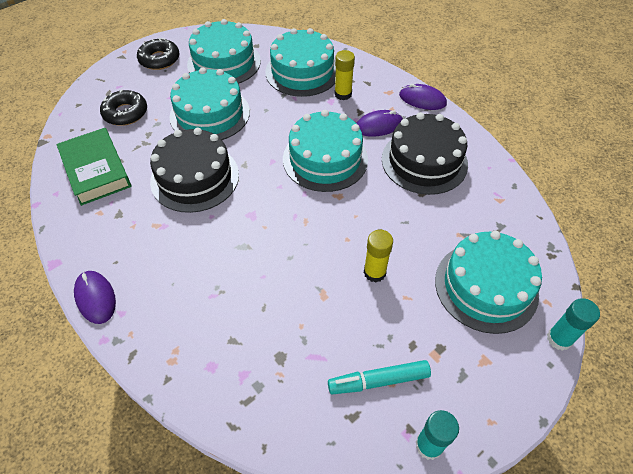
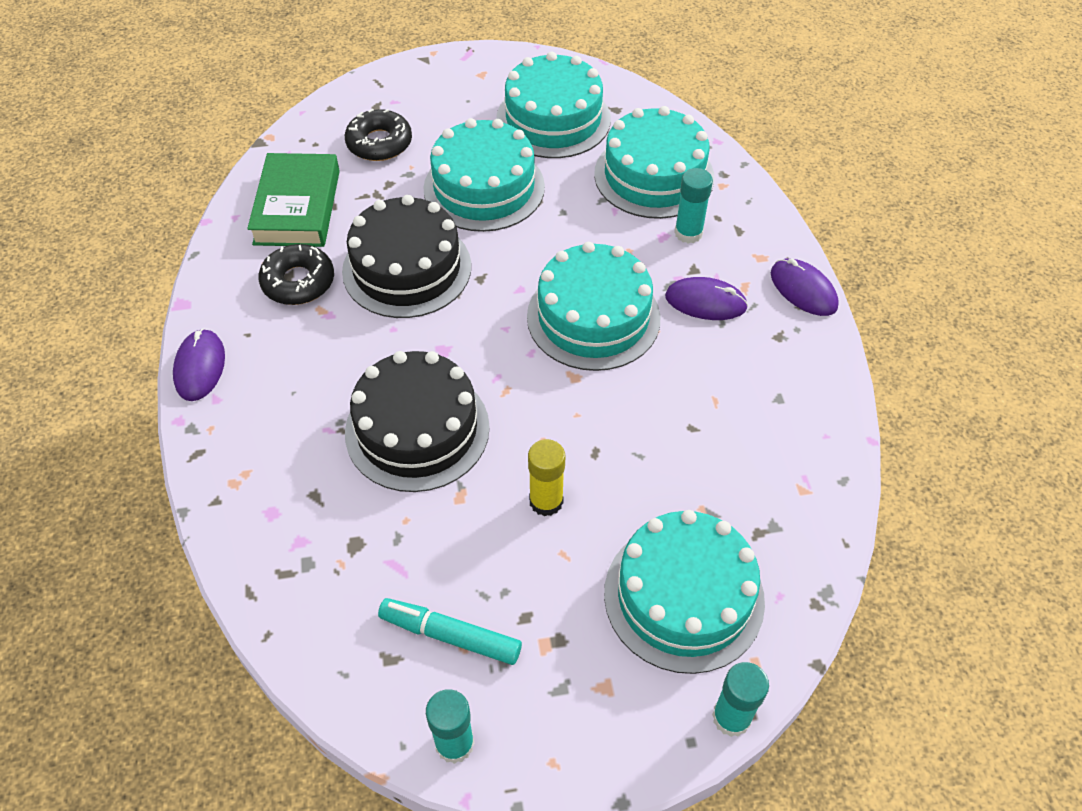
camera: 30 degrees right, 0 degrees up
black donut [137,38,180,70] -> black donut moved to [258,244,334,305]
yellow glue stick [334,50,355,100] -> turquoise glue stick [674,168,713,244]
black cake [382,112,468,195] -> black cake moved to [345,351,490,492]

